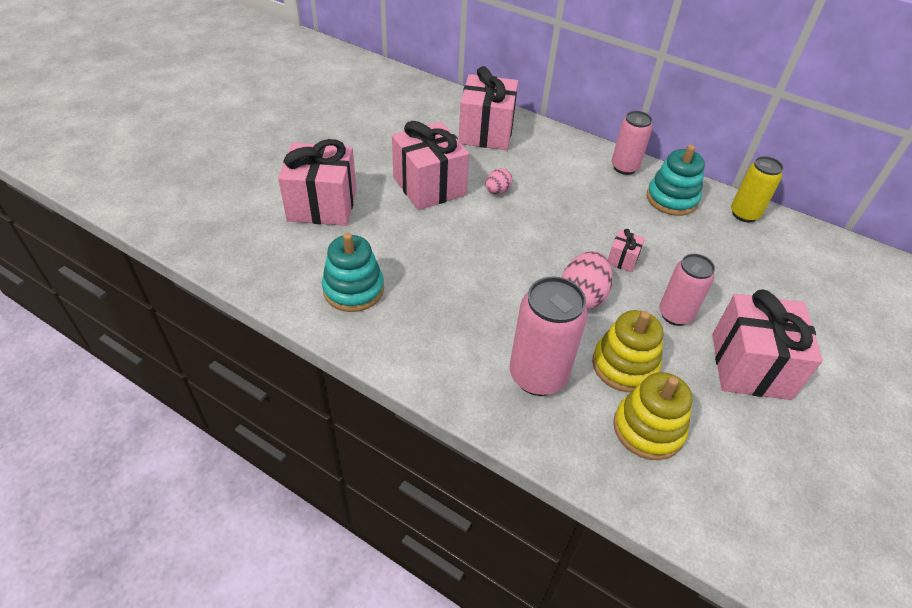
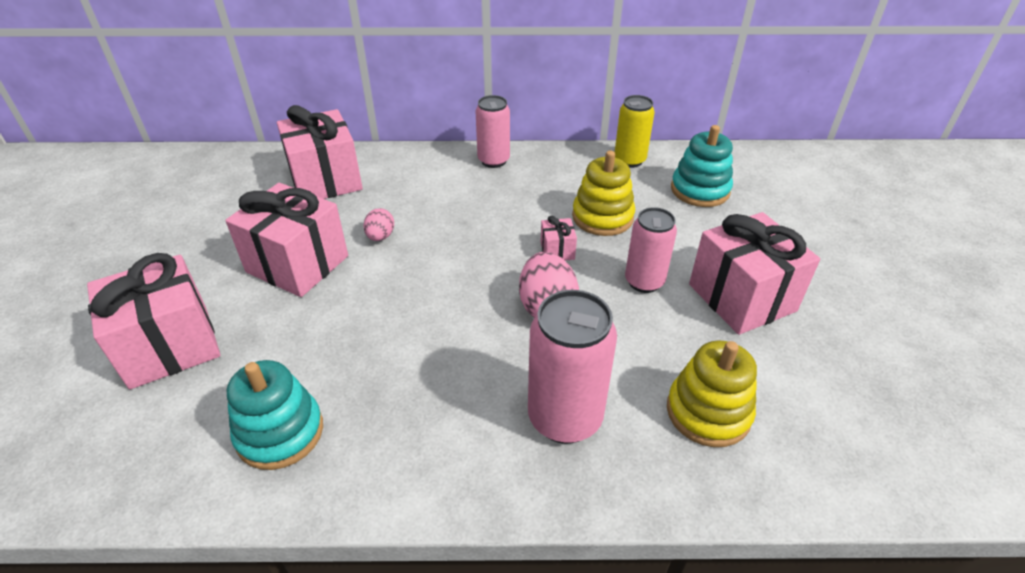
camera: 30 degrees left, 5 degrees down
yellow stacking toy [592,310,663,392] -> yellow stacking toy moved to [572,151,635,236]
turquoise stacking toy [647,145,705,216] -> turquoise stacking toy moved to [671,125,733,207]

